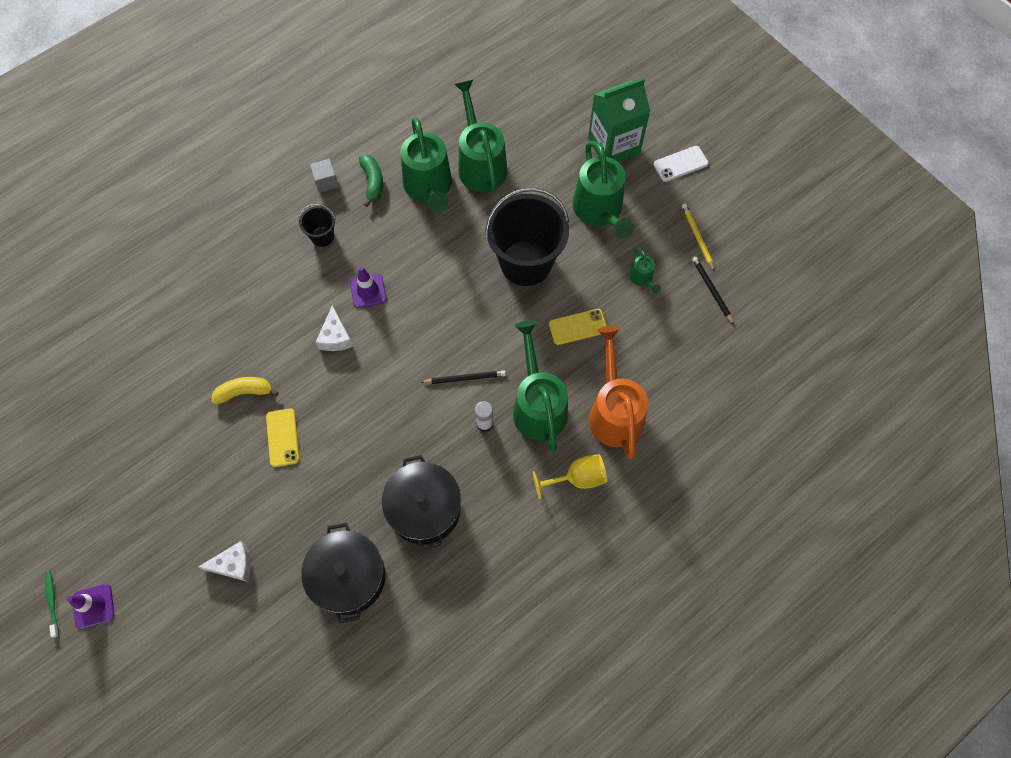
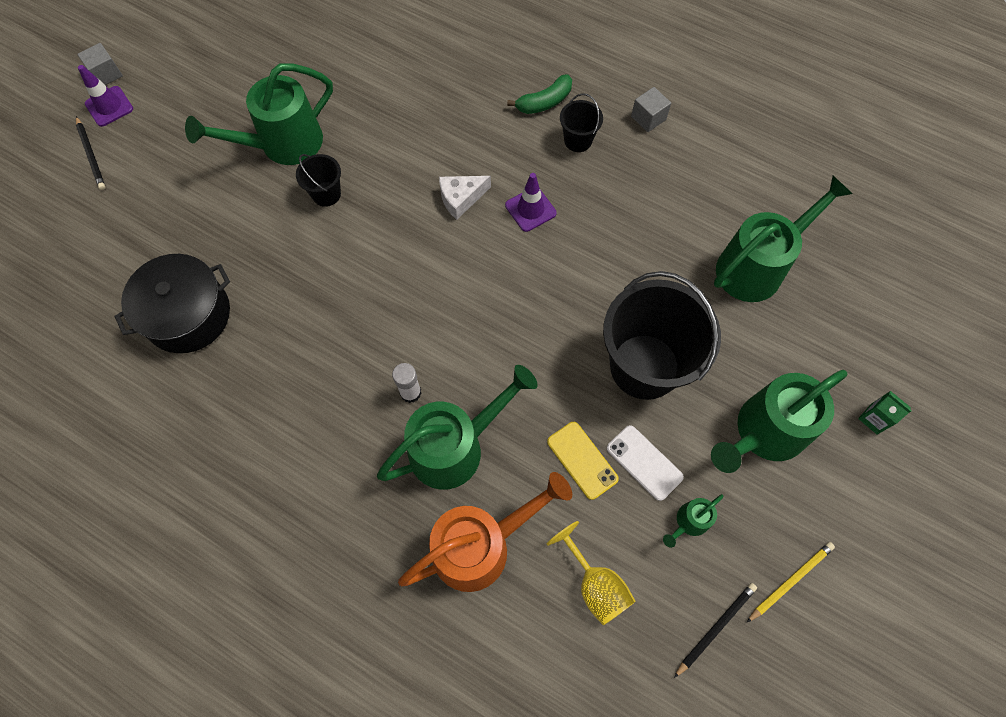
camera: 70 degrees right, 0 degrees up
green toothbrush [45,570,59,638] -> grey cube [77,43,123,85]
white cheese [198,541,251,582] -> none
yellow banana [212,377,278,404] -> none
yellow phone [266,408,300,467] -> black bucket [296,154,341,207]
green banana [359,155,383,207] -> green banana moved to [507,74,572,114]
black pot [382,455,461,550] -> none
green watering can [400,117,452,213] -> green watering can moved to [185,63,333,165]
black pencil [421,370,506,384] -> black pencil moved to [76,116,106,190]
yellow goblet [533,454,607,499] -> yellow goblet moved to [547,521,636,626]
green carton [588,78,650,162] -> green carton [858,391,912,435], size x0.41
white phone [654,146,708,182] -> white phone moved to [607,425,684,501]

